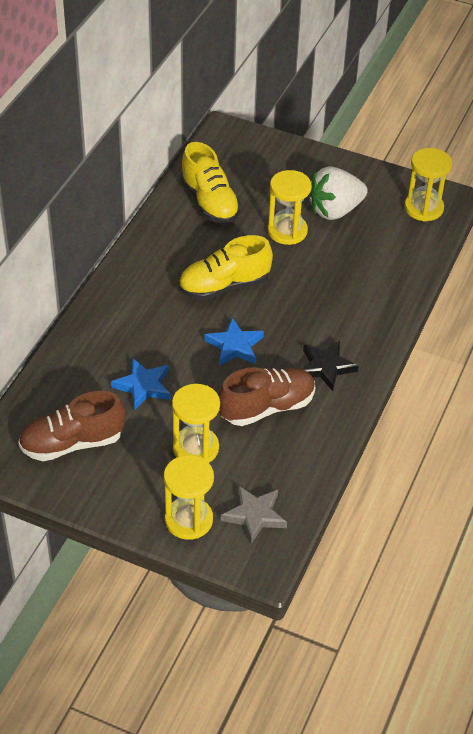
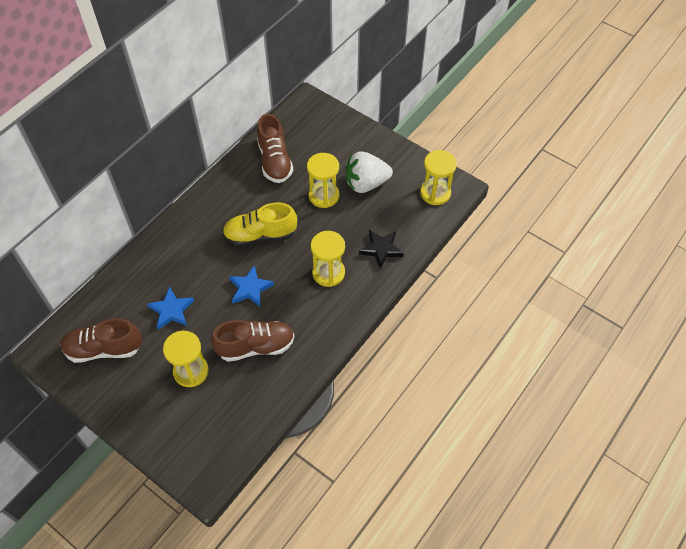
camera: 15 degrees right, 10 degrees up
yellow hourglass [164,455,214,540] -> yellow hourglass moved to [311,231,345,287]
yellow shoe [181,142,241,224] -> brown shoe [257,114,293,183]
grey star [221,485,287,544] -> none
black star [302,341,359,391] -> black star moved to [359,230,404,269]

